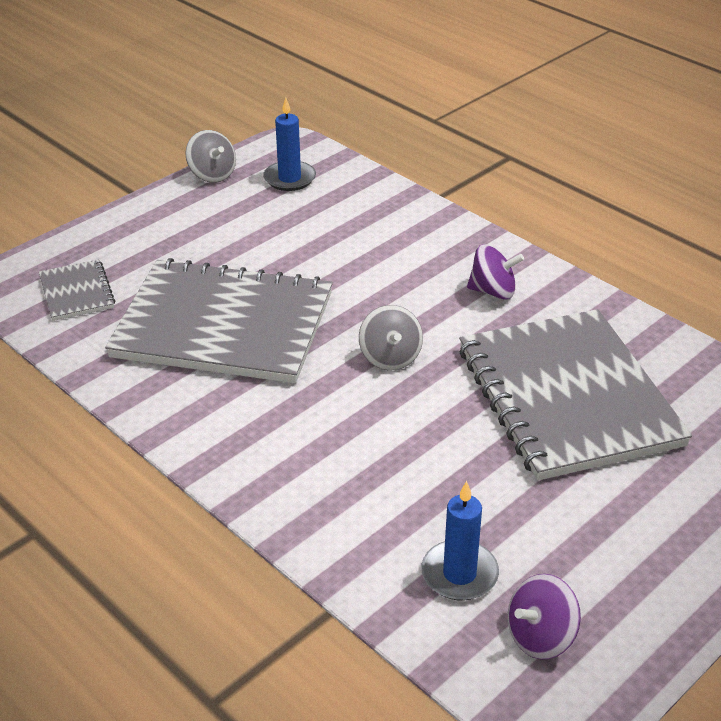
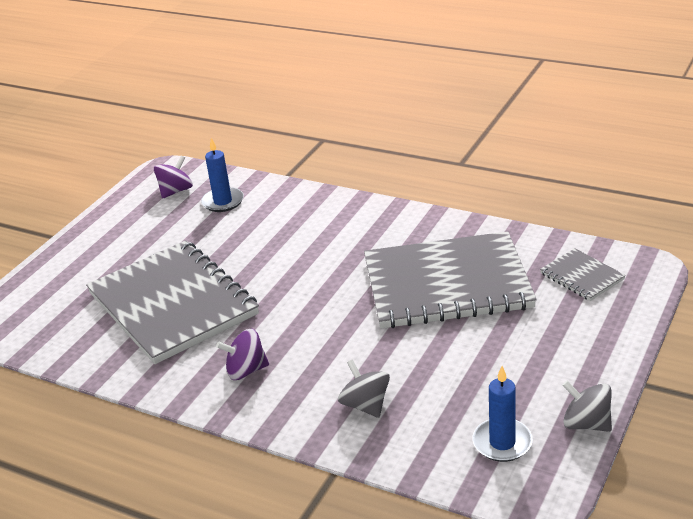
camera: 165 degrees right, 5 degrees down
grey spinning top [359,305,423,371] -> grey spinning top moved to [338,359,390,418]

